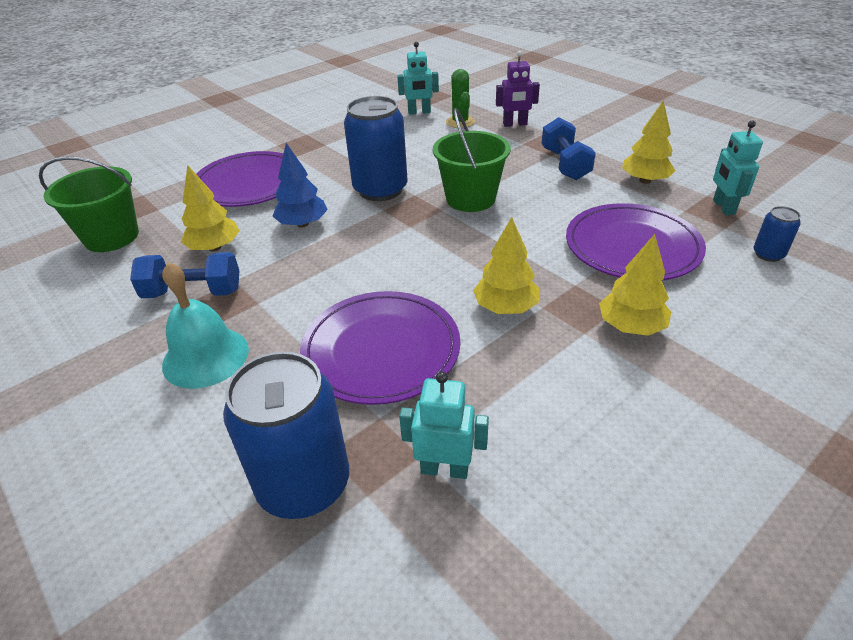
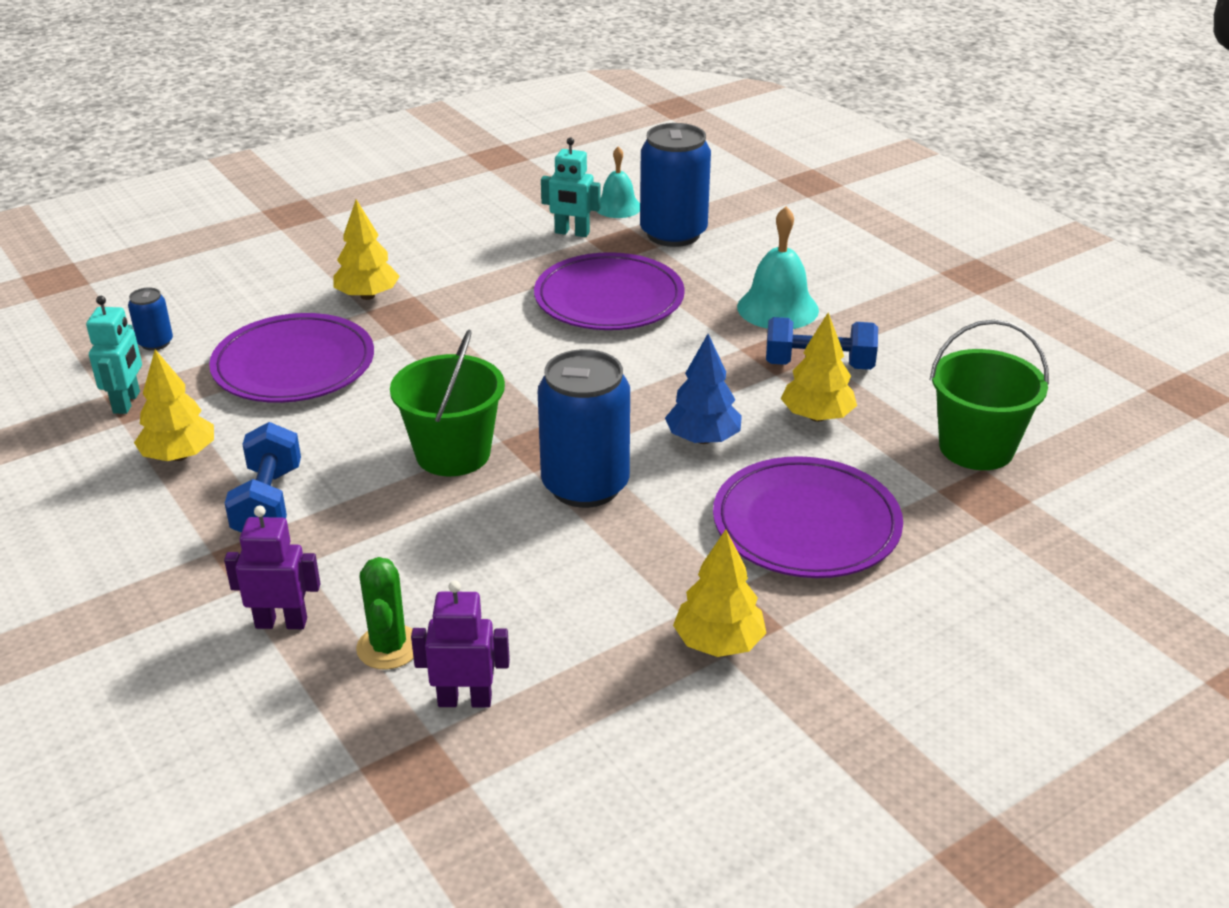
camera: 175 degrees left, 5 degrees down
turquoise robot [397,42,439,115] -> purple robot [411,580,510,708]
yellow tree [473,217,539,314] -> yellow tree moved to [673,529,766,657]
none -> turquoise bell [596,146,640,218]

